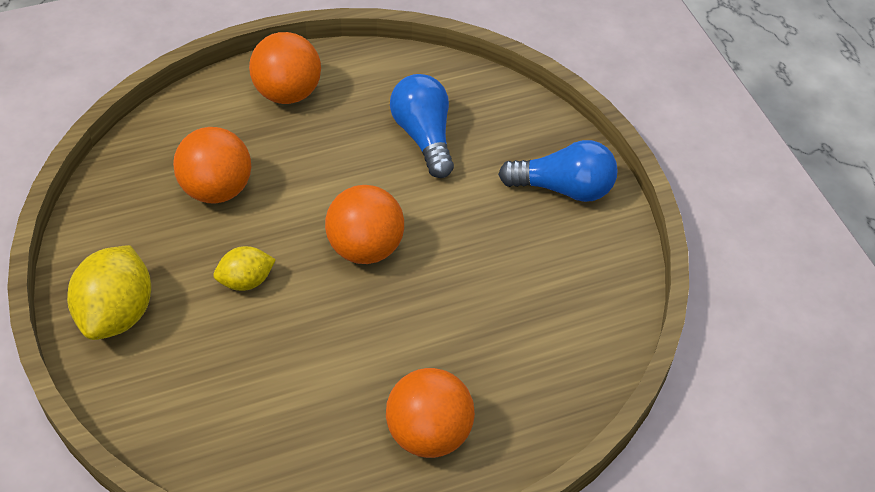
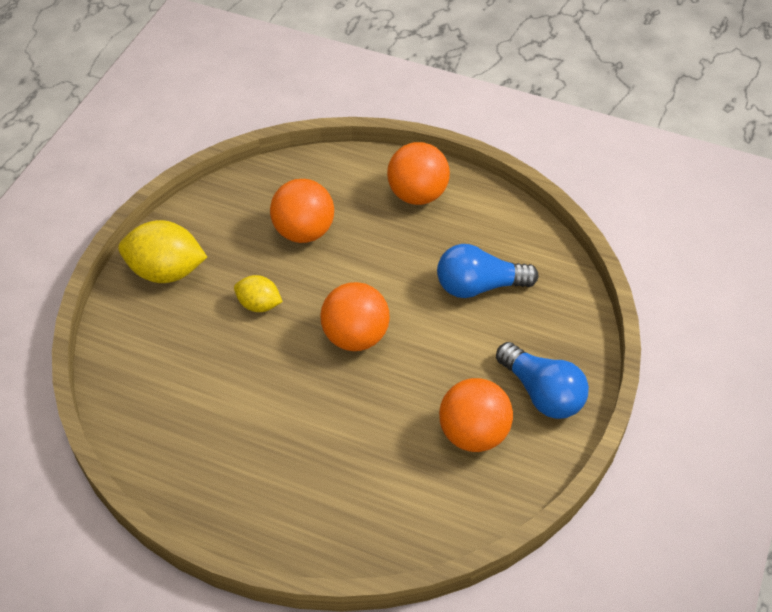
camera: 45 degrees right, 0 degrees up
yellow lemon [67,245,151,340] -> yellow lemon turned 45 degrees clockwise [118,220,207,283]
orange ball [386,368,475,458] -> orange ball moved to [439,378,513,452]
blue light bulb [390,74,454,178] -> blue light bulb turned 120 degrees counterclockwise [437,244,539,298]

